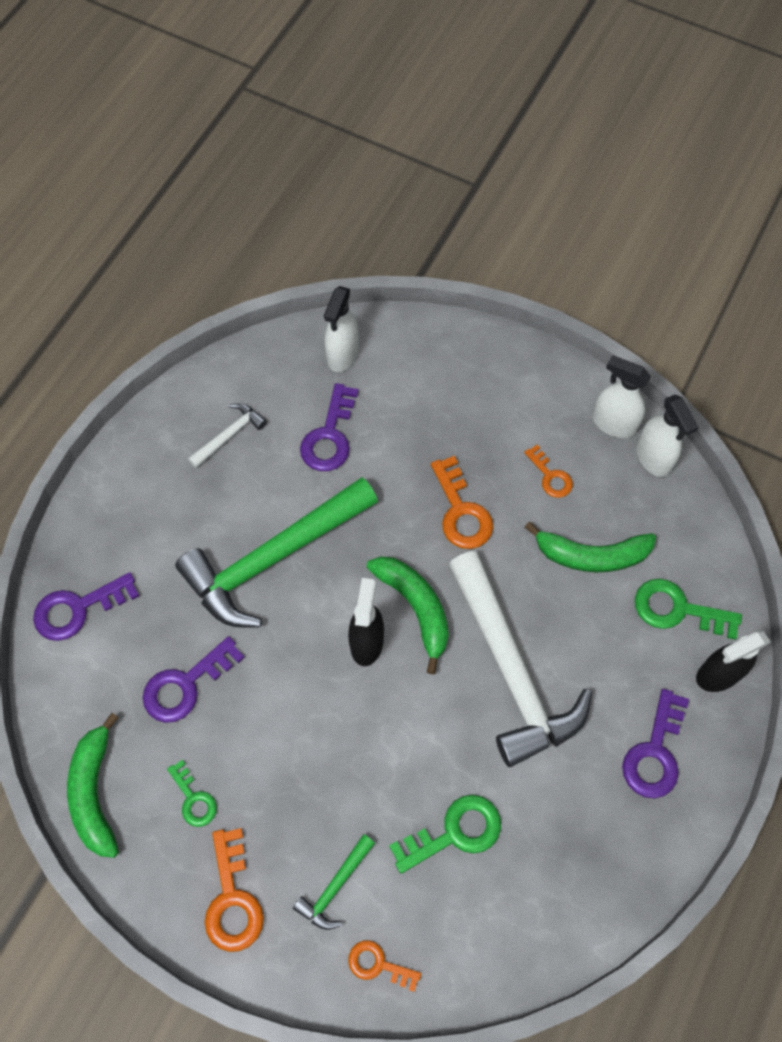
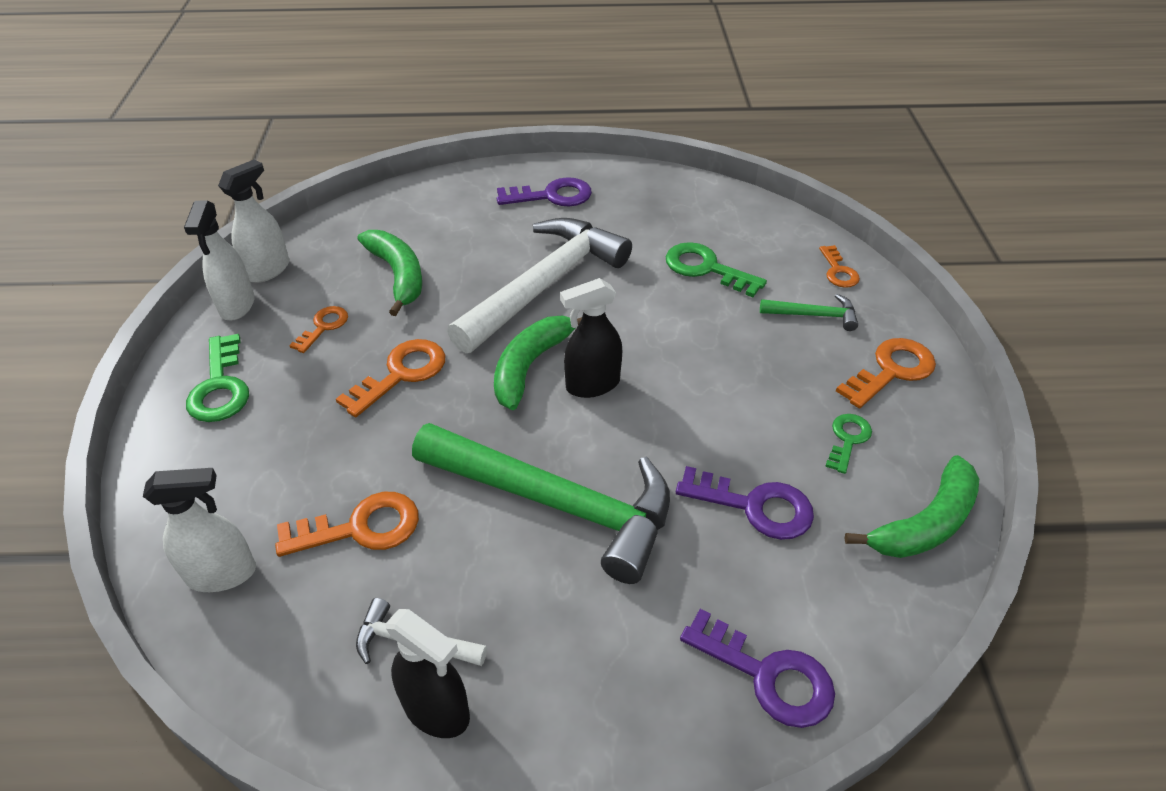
camera: 120 degrees left, 20 degrees down
purple key [300,383,358,471] -> orange key [275,492,419,557]
green key [635,579,742,640] -> green key moved to [186,334,249,422]
black spray bottle [696,631,770,692] -> black spray bottle moved to [385,609,470,738]

